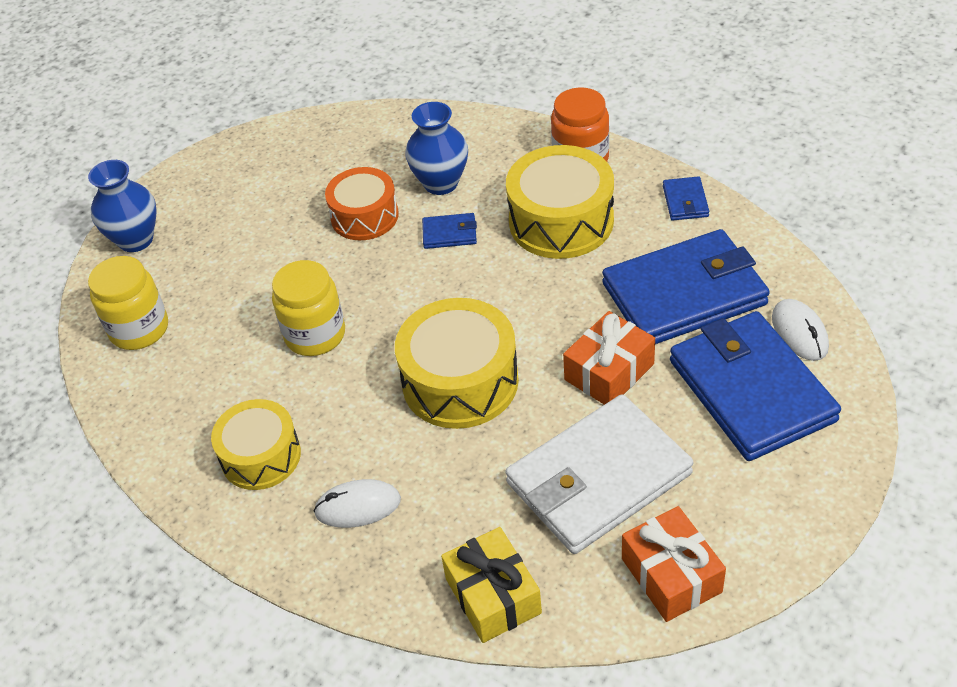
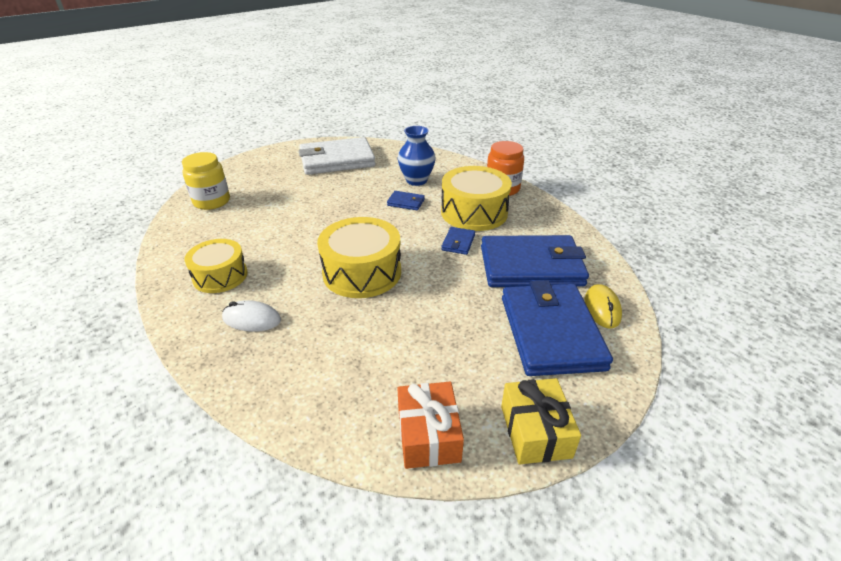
camera: 15 degrees right, 10 degrees down
blue vase [88,160,156,252] -> none
yellow jar [272,260,345,356] -> none
orange drum [325,167,399,240] -> none
yellow gift [441,527,542,643] -> yellow gift moved to [501,378,581,464]
white wallet [505,394,694,554] -> white wallet moved to [298,137,375,175]
orange gift [563,311,655,405] -> none
blue wallet [663,176,709,221] -> blue wallet moved to [441,227,475,255]
white mouse [772,299,829,361] -> yellow mouse [585,284,622,329]

